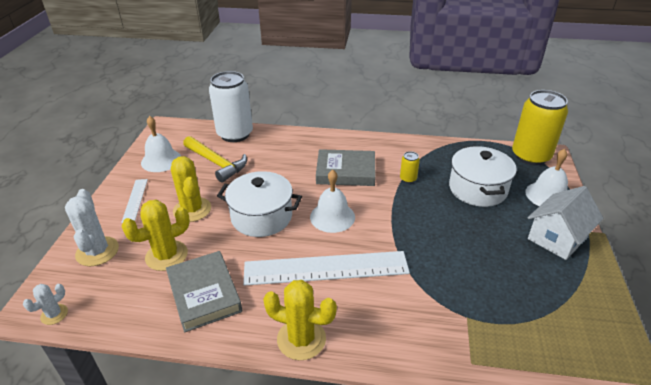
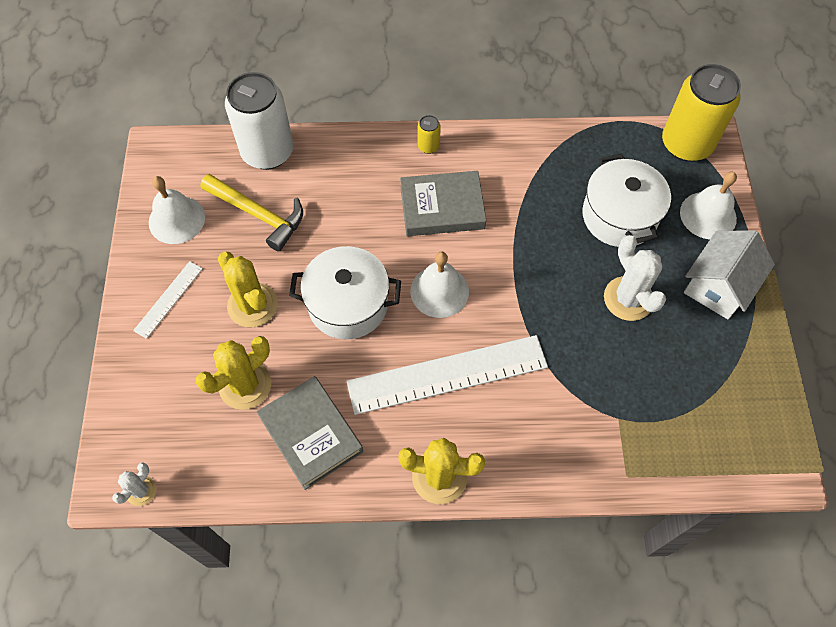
camera: 10 degrees left, 25 degrees up
white cactus [65,189,119,266] -> white cactus moved to [604,235,666,321]
white ruler [121,179,148,223] -> white ruler turned 45 degrees clockwise [133,261,203,339]
yellow can [400,151,420,183] -> yellow can moved to [418,115,441,154]

